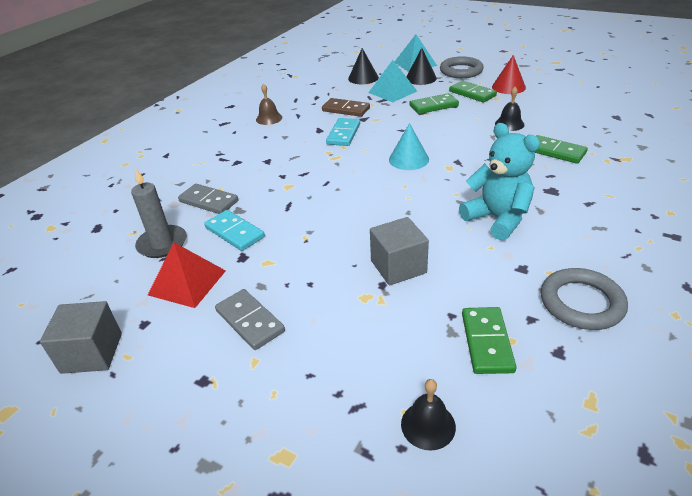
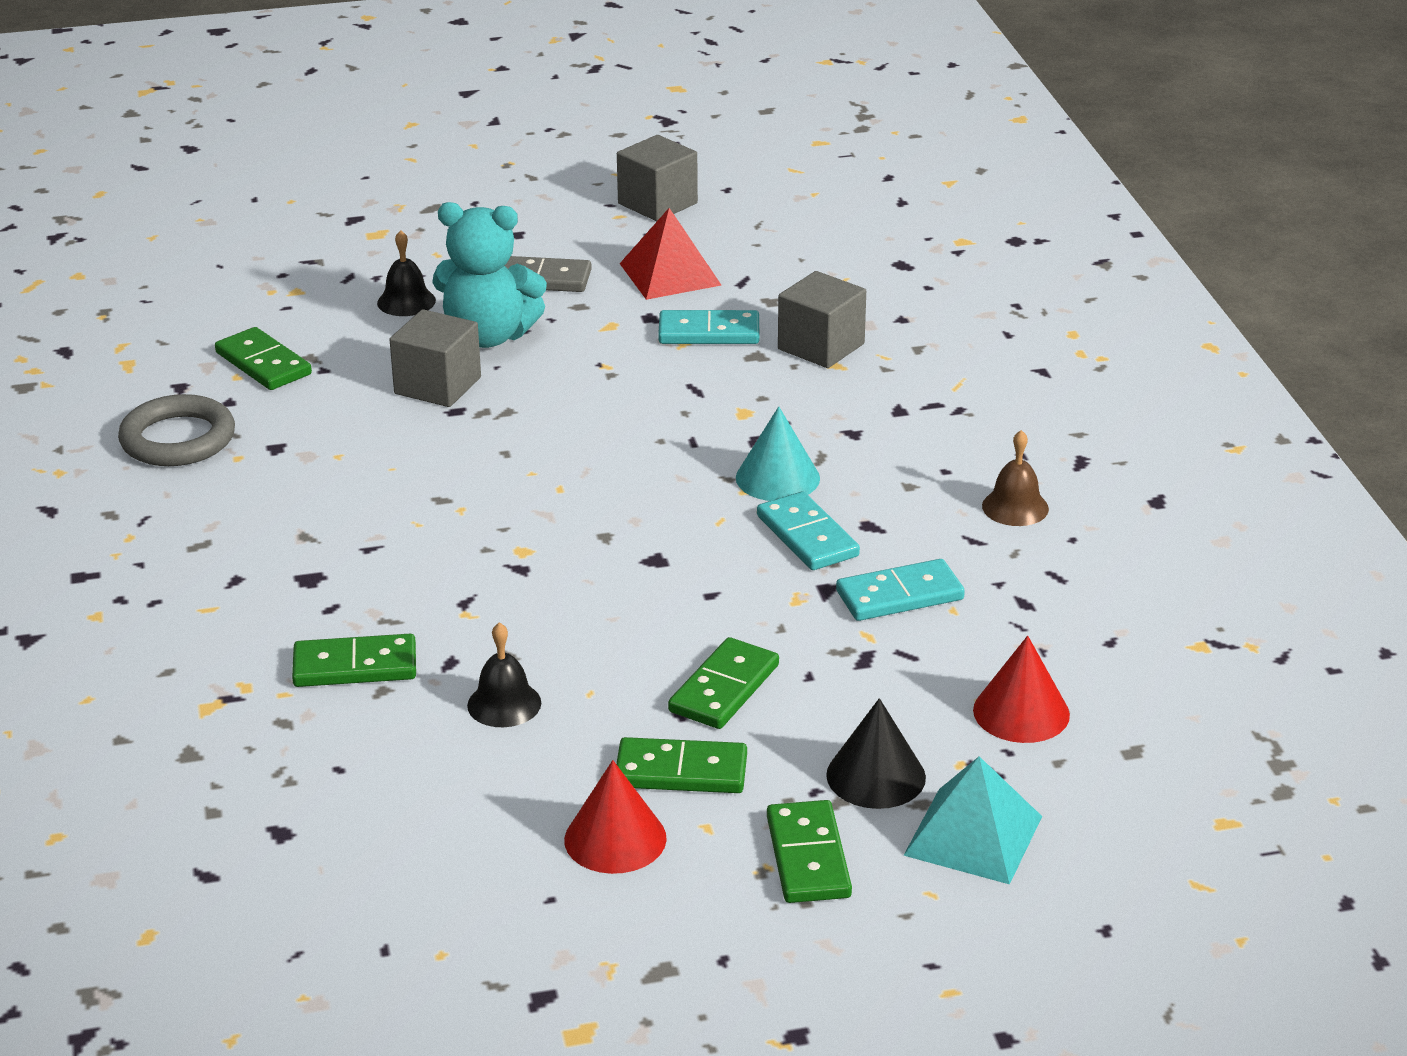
camera: 135 degrees right, 5 degrees down
grey candle [131,168,187,258] -> none
grey domino [178,184,238,214] -> grey cube [778,271,866,368]
brown domino [322,98,370,117] -> turquoise domino [836,559,965,621]
black cone [348,48,379,84] -> red cone [973,636,1070,743]
turquoise pyramid [368,60,417,102] -> none
turquoise cone [389,123,429,170] -> turquoise cone moved to [736,406,820,501]
black bell [401,379,456,451] -> black bell moved to [377,230,436,316]
grey ring [440,56,484,78] -> green domino [767,800,852,903]
turquoise teddy bear [459,123,540,241] -> turquoise teddy bear moved to [432,202,547,348]

